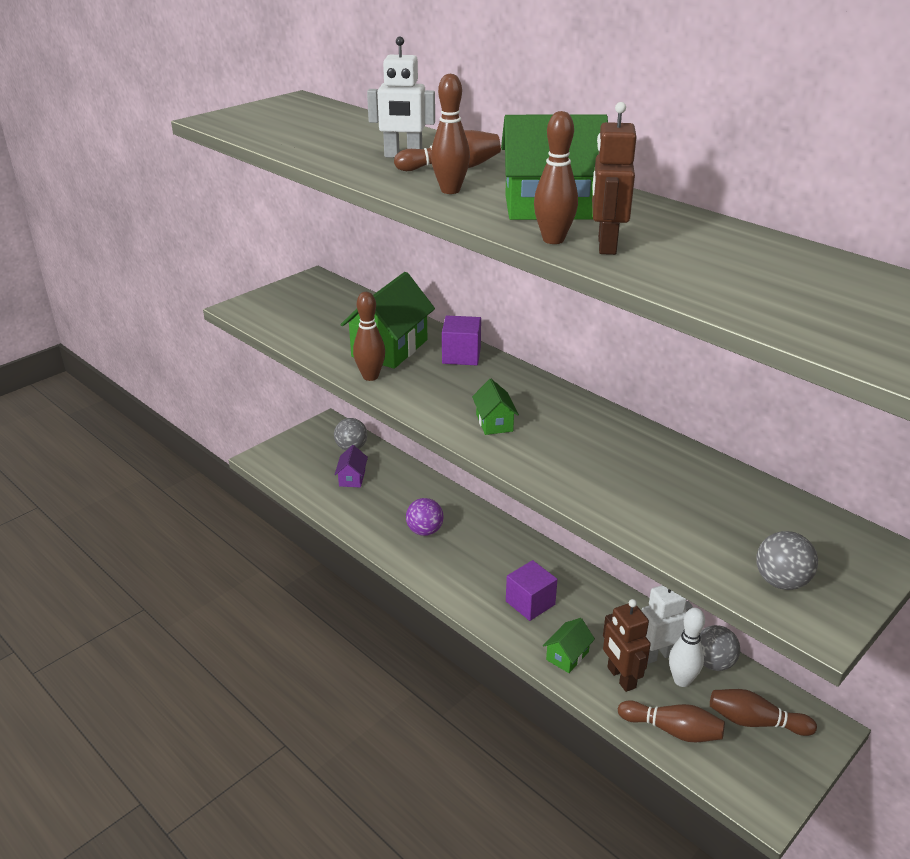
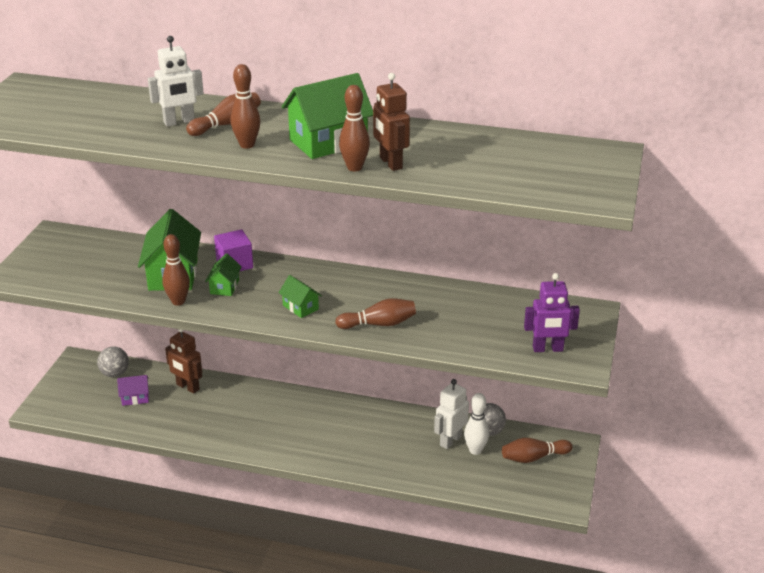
camera: 30 degrees left, 0 degrees up
purple house [334,445,368,487] -> purple house turned 75 degrees counterclockwise [117,375,149,406]
purple ball [406,498,443,536] -> none
purple cube [506,560,557,621] -> none
green house [543,618,595,673] -> green house moved to [205,253,242,296]
brown robot [603,599,651,692] -> brown robot moved to [165,329,202,394]
brown bowling pin [618,700,725,742] -> brown bowling pin moved to [335,298,416,329]
grey ball [756,531,818,590] -> purple robot [524,273,580,352]

